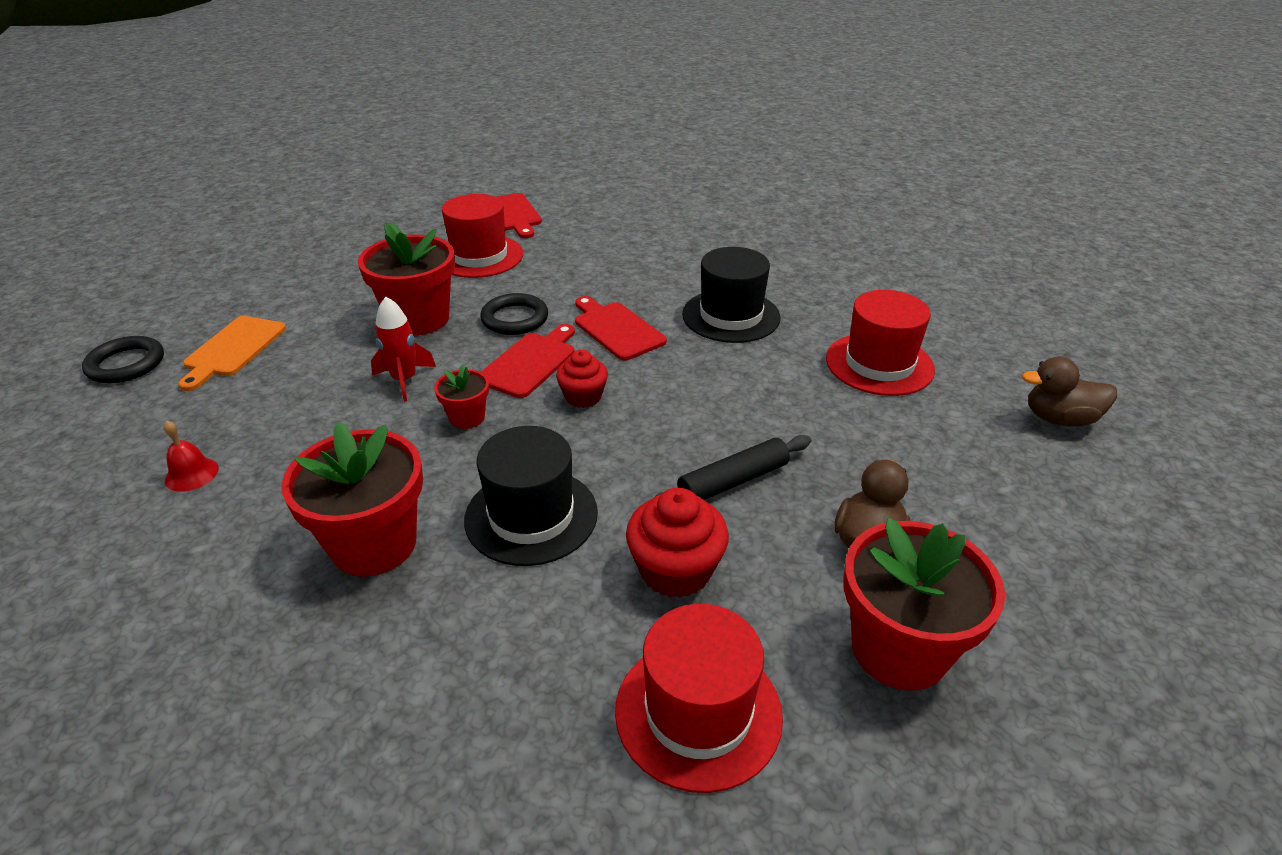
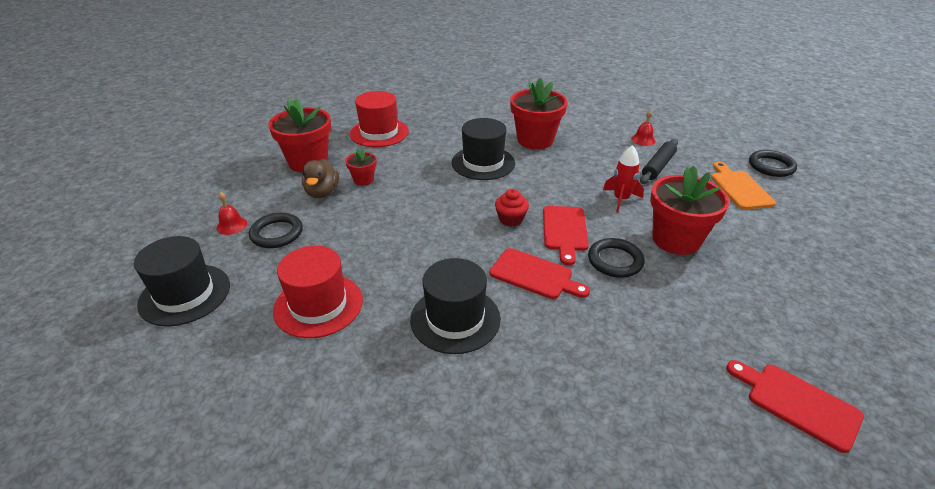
camera: 155 degrees right, 0 degrees up
red flower pot [434,365,489,429] -> red flower pot moved to [345,148,377,186]
red hat [442,194,523,278] -> none
red cupcake [626,488,729,598] -> none
black rolling pin [656,435,811,500] -> black rolling pin moved to [640,139,678,184]
brown duck [1022,357,1117,426] -> black hat [134,236,230,327]
none -> red bell [216,192,247,235]
none -> black ring [249,213,303,248]

